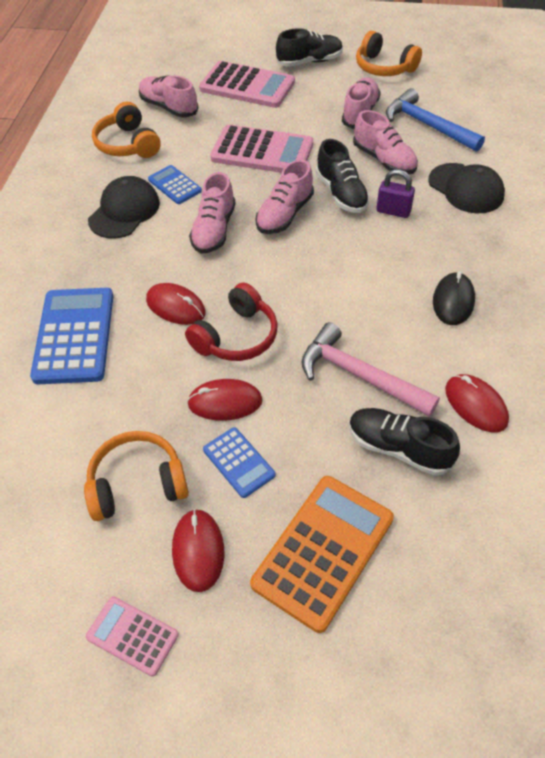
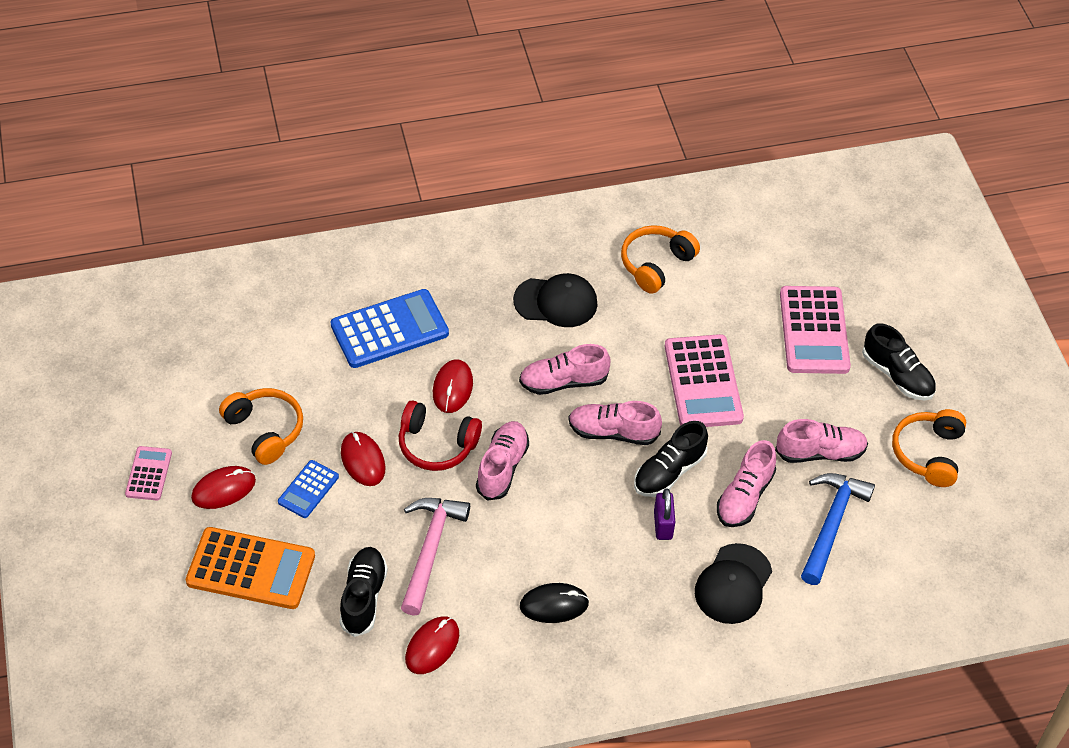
camera: 65 degrees right, 0 degrees up
pink shoe [139,75,199,118] -> pink shoe moved to [476,421,529,501]
blue calculator [148,165,202,204] -> none

